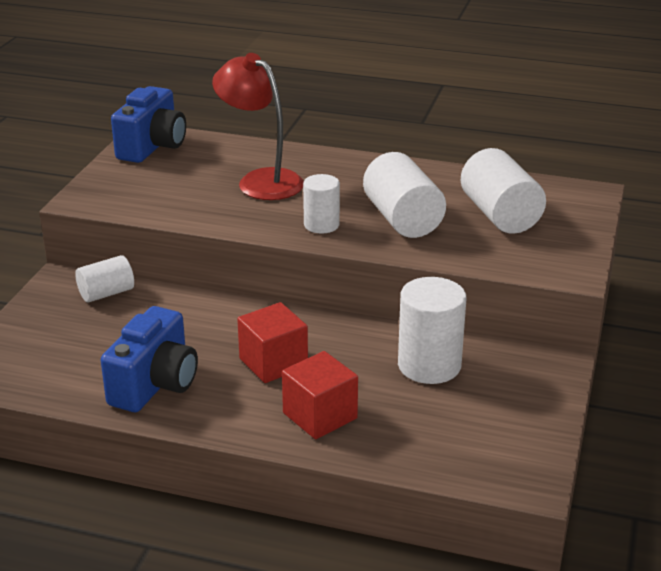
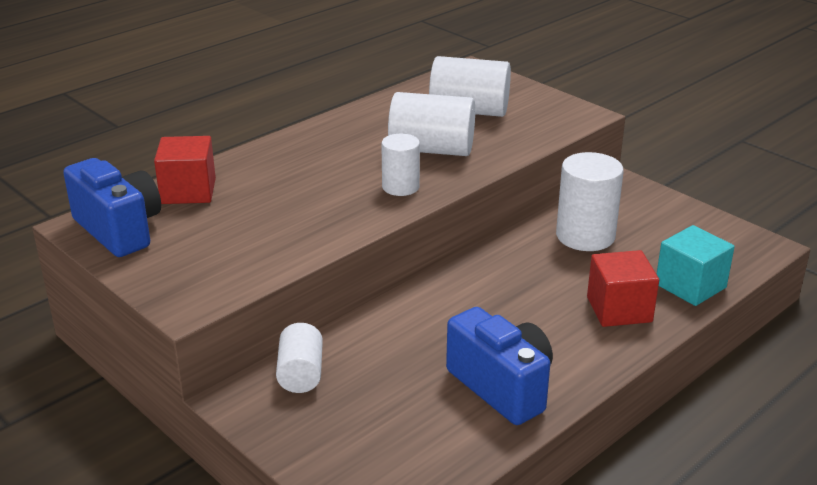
camera: 60 degrees left, 0 degrees up
red lamp [212,53,304,200] -> none
red cube [237,302,308,383] -> red cube moved to [154,136,216,204]
none -> turquoise cube [657,225,735,306]

